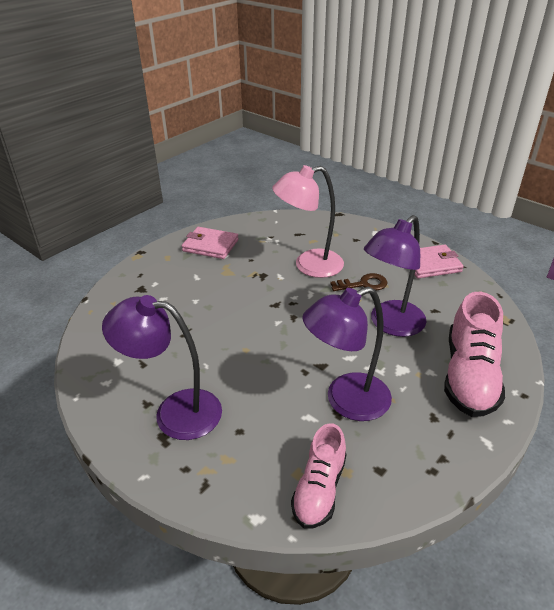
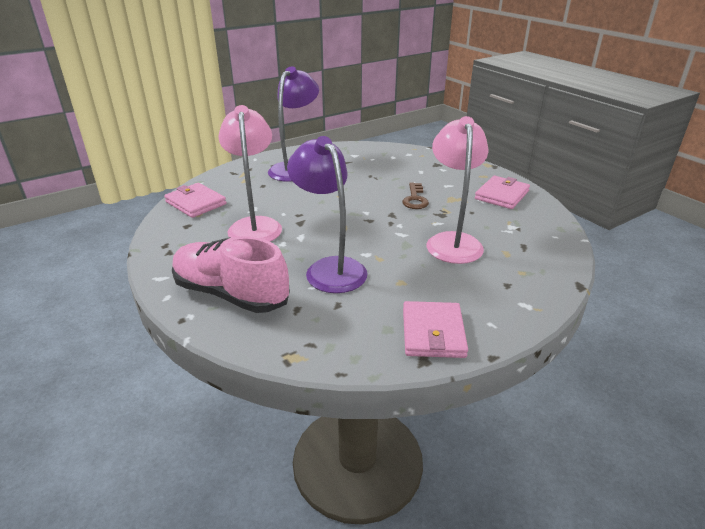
camera: 105 degrees right, 5 degrees down
pink shoe [291,423,347,528] -> pink wallet [164,183,226,218]
purple lamp [302,287,392,421] -> pink lamp [218,105,282,242]
brown key [330,273,388,291] -> brown key moved to [402,183,429,209]

